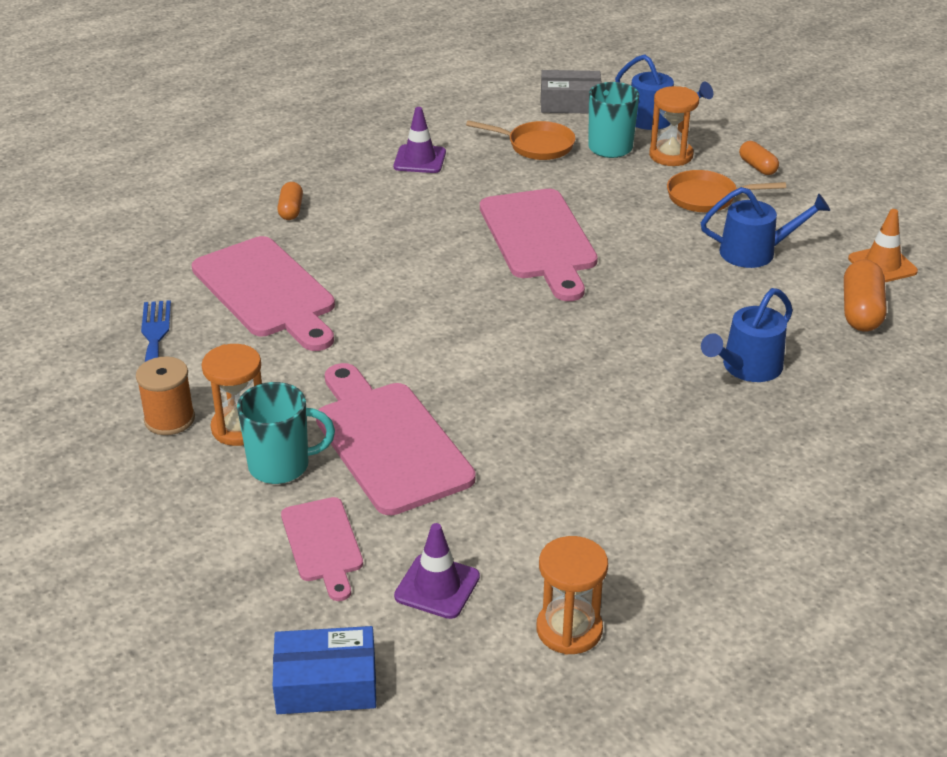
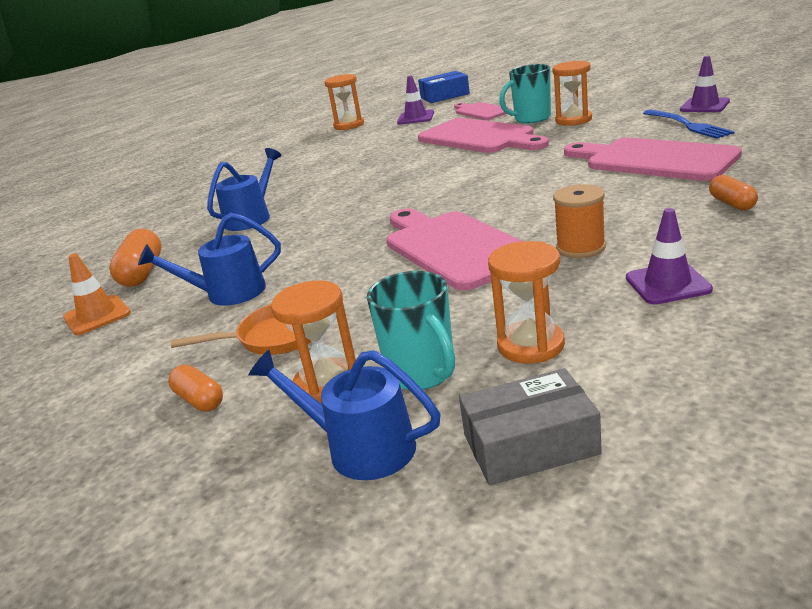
camera: 170 degrees right, 10 degrees down
orange spool [136,357,195,435] -> orange spool moved to [553,184,606,258]
orange pan [466,120,575,160] -> orange hourglass [488,241,565,364]
none -> purple traffic cone [680,56,730,112]

